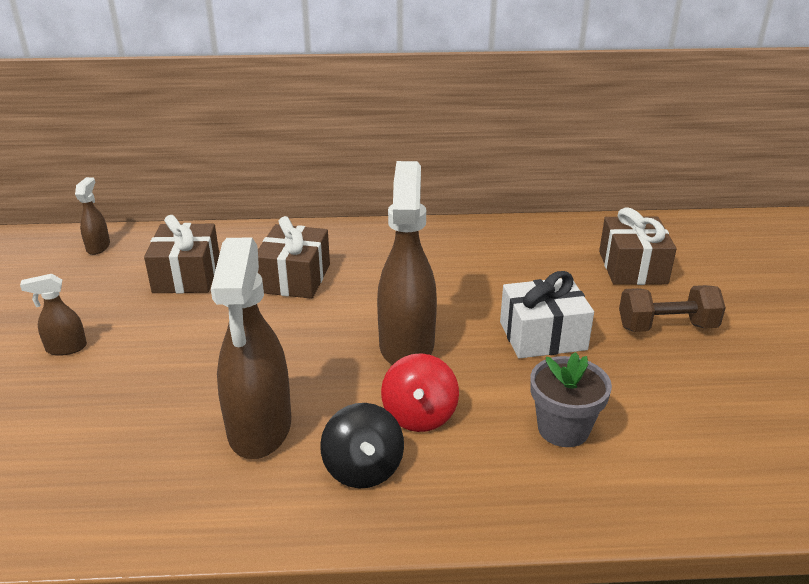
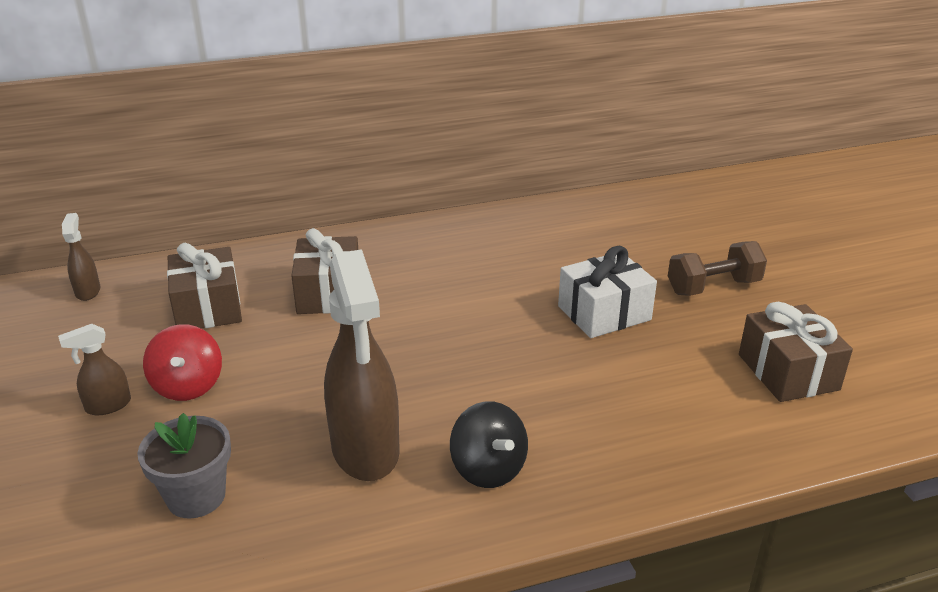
camera: 15 degrees left, 0 degrees up
brown spray bottle [377,161,437,365] -> none
red spinning top [381,353,459,432] -> red spinning top moved to [143,324,222,401]
grey flower pot [530,352,612,447] -> grey flower pot moved to [137,413,231,518]
brown gift [599,207,677,285] -> brown gift moved to [739,302,853,402]

